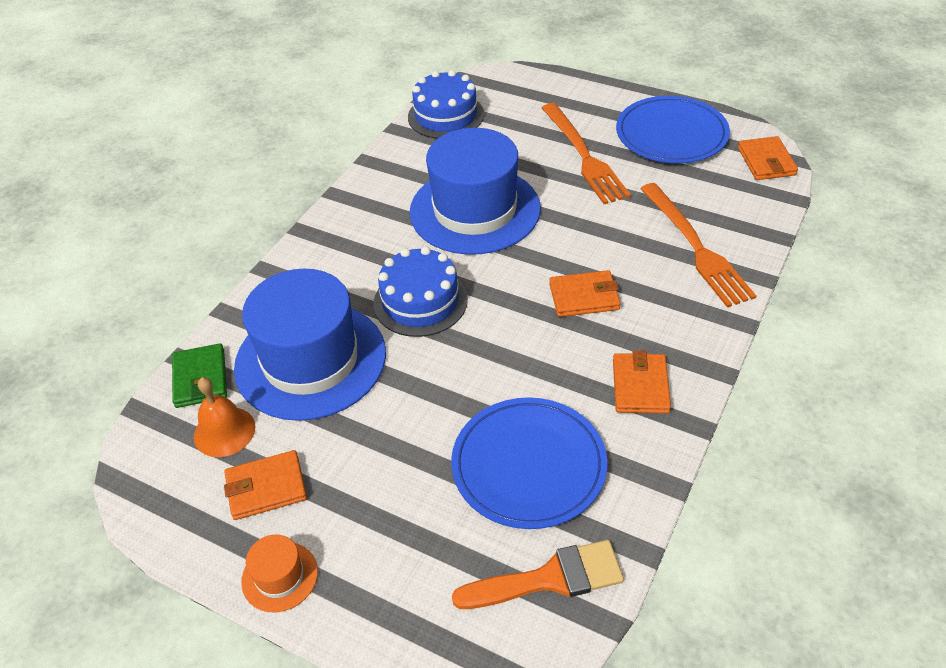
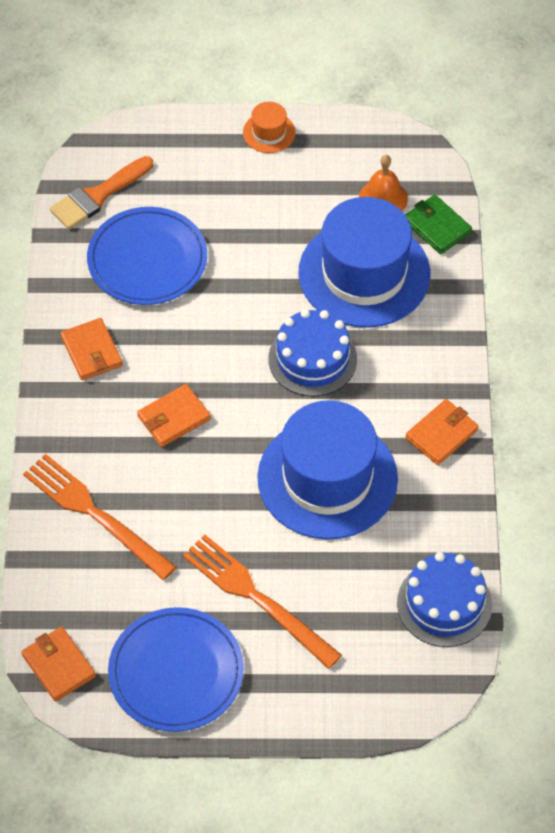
camera: 150 degrees right, 10 degrees up
orange wallet [224,450,307,520] -> orange wallet moved to [405,399,479,465]

